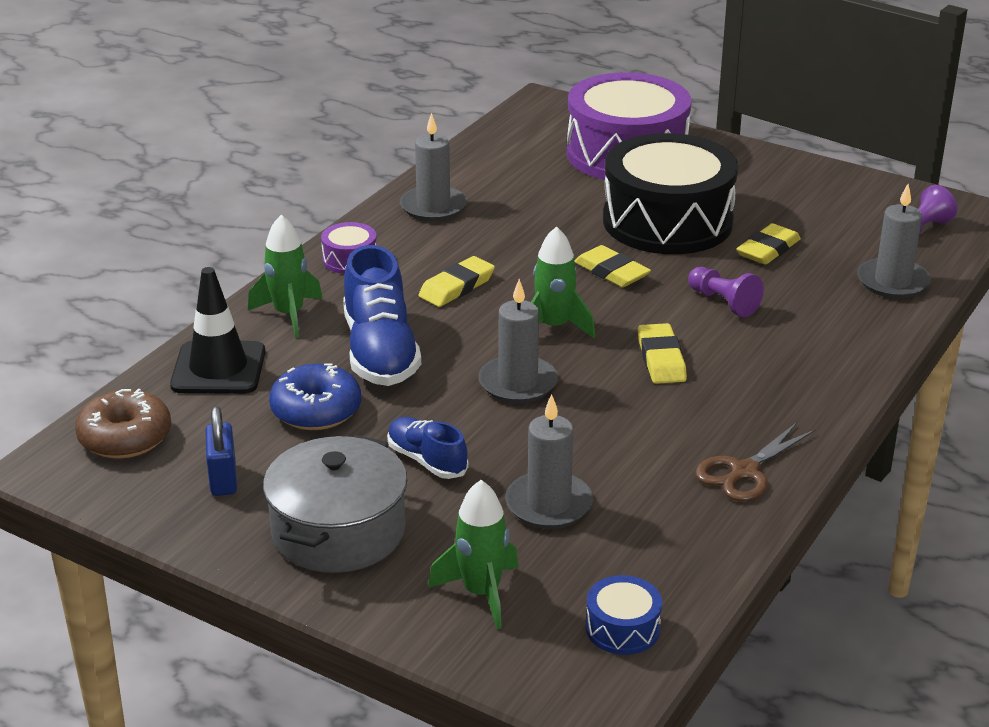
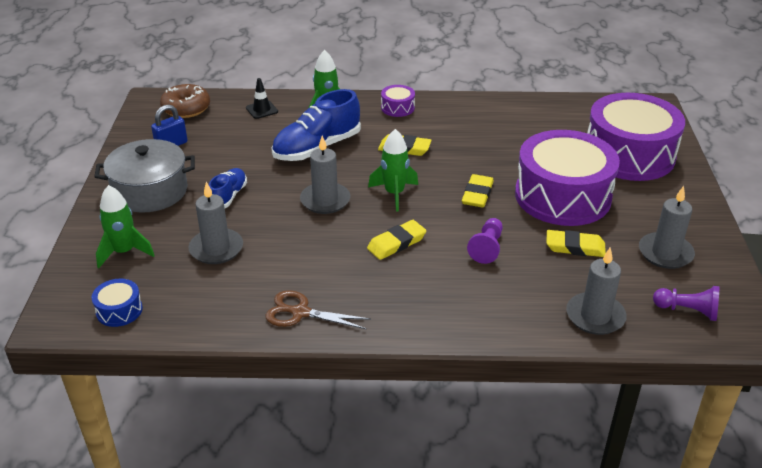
camera: 60 degrees right, 5 degrees up
black traffic cone [170,267,265,394] -> black traffic cone [246,78,278,119], size x0.55
blue donut [269,363,361,430] -> none
grey candle [400,113,467,221] -> grey candle moved to [639,186,695,269]
black drum [603,133,738,254] -> purple drum [515,130,620,226]

